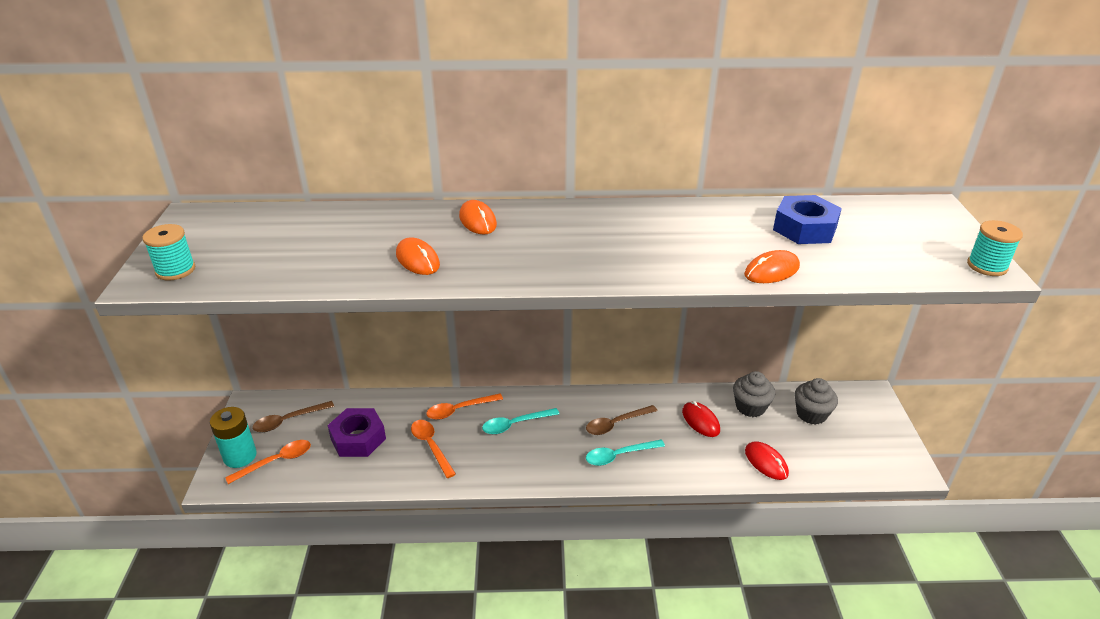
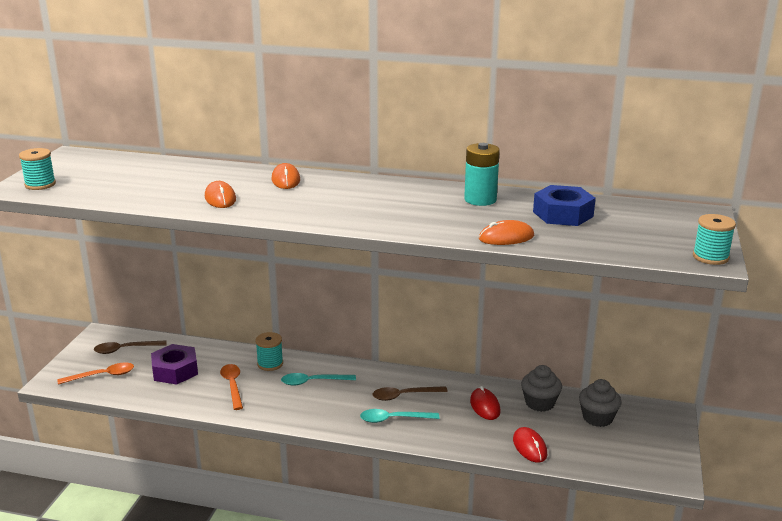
camera: 15 degrees right, 10 degrees down
turquoise battery [210,407,257,468] -> turquoise battery moved to [464,143,500,206]
orange spoon [426,394,503,420] -> turquoise spool [255,332,283,371]

